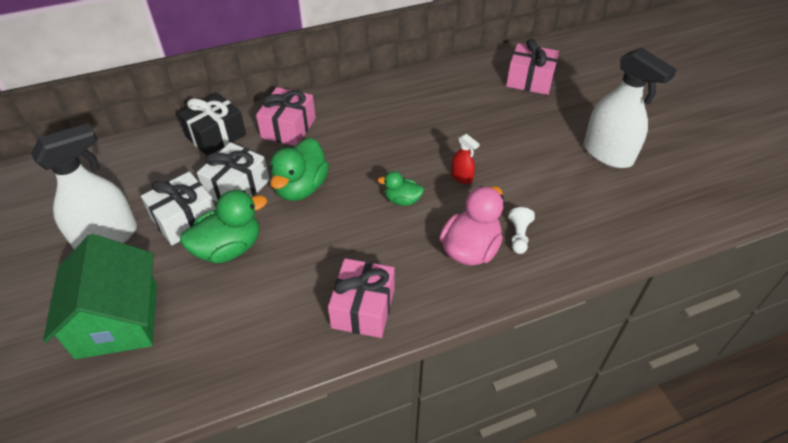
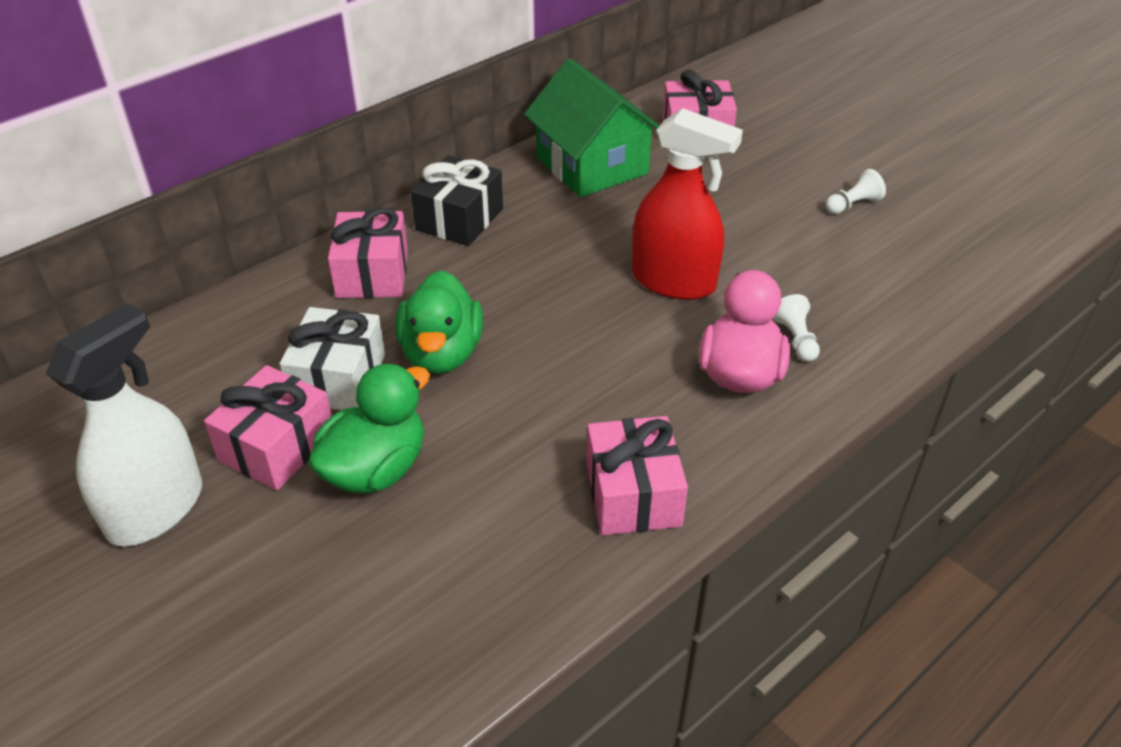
camera: 20 degrees left, 5 degrees down
green house [43,234,157,359] -> green house moved to [524,58,660,198]
white gift [141,172,216,245] -> pink gift [204,365,332,490]
black gift [178,93,246,156] -> black gift moved to [411,155,503,246]
green duck [378,171,424,206] -> none
red spray bottle [451,134,479,184] -> red spray bottle [632,108,743,300], size x2.25
white spray bottle [584,47,677,168] -> white pawn [826,169,886,214]

